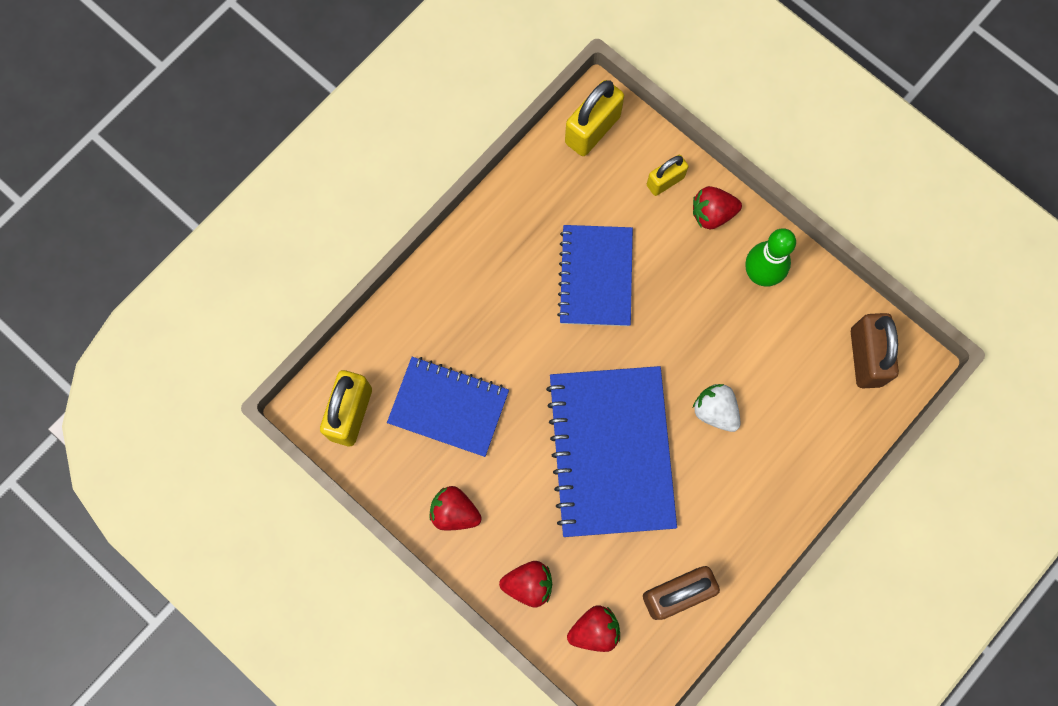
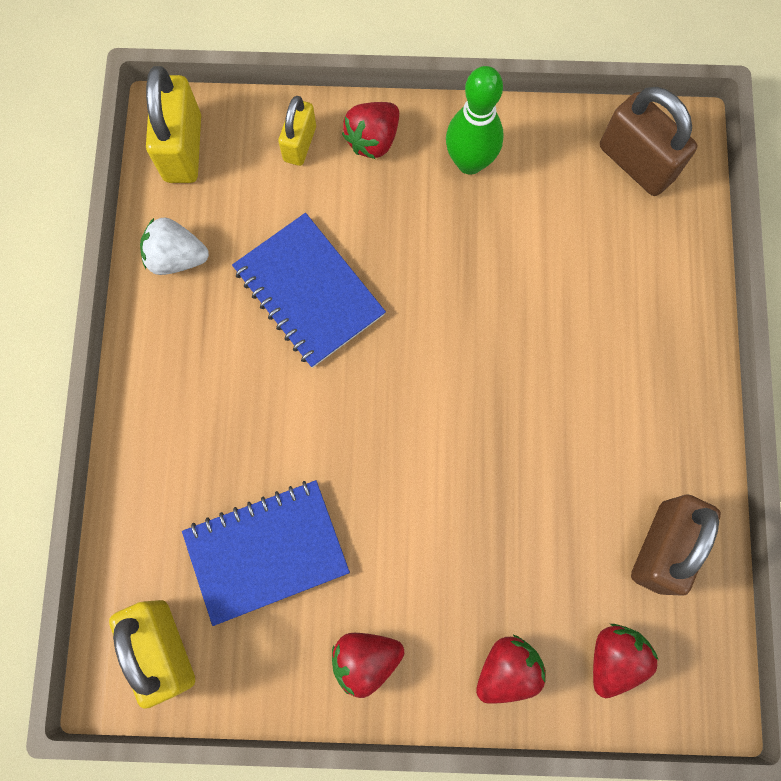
camera: 40 degrees left, 0 degrees up
blue notebook [546,366,677,537] -> none
white strawberry [693,384,741,432] -> white strawberry moved to [140,217,209,275]

